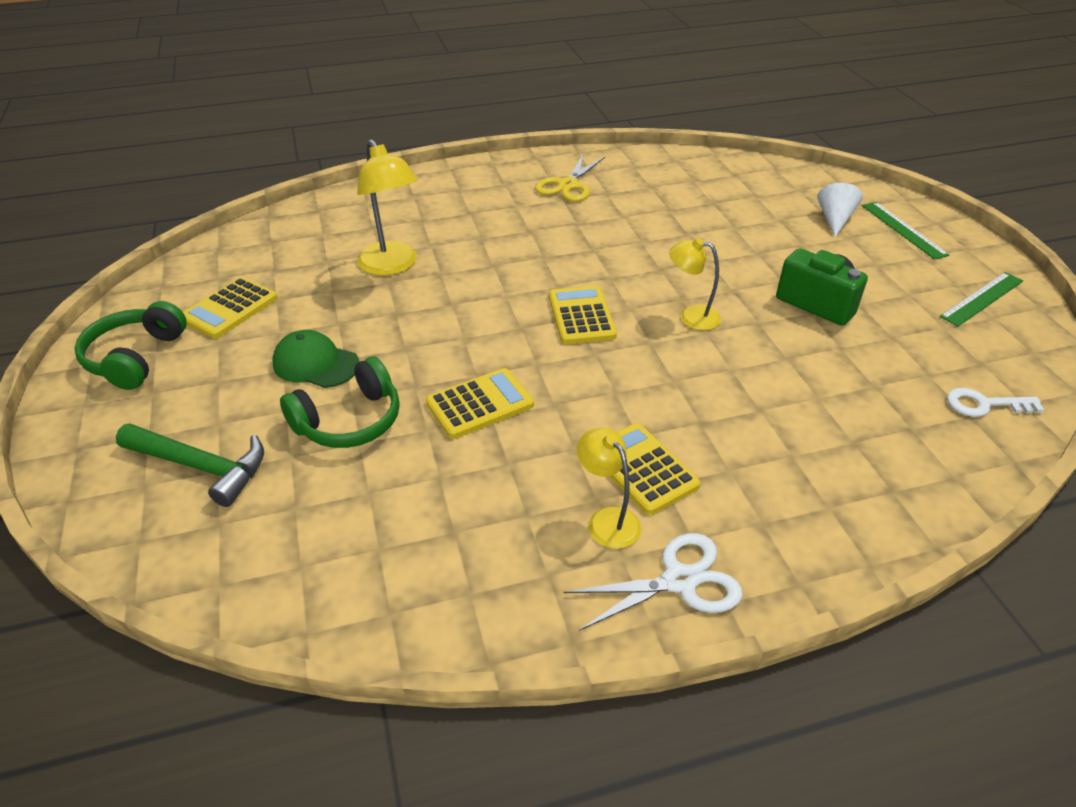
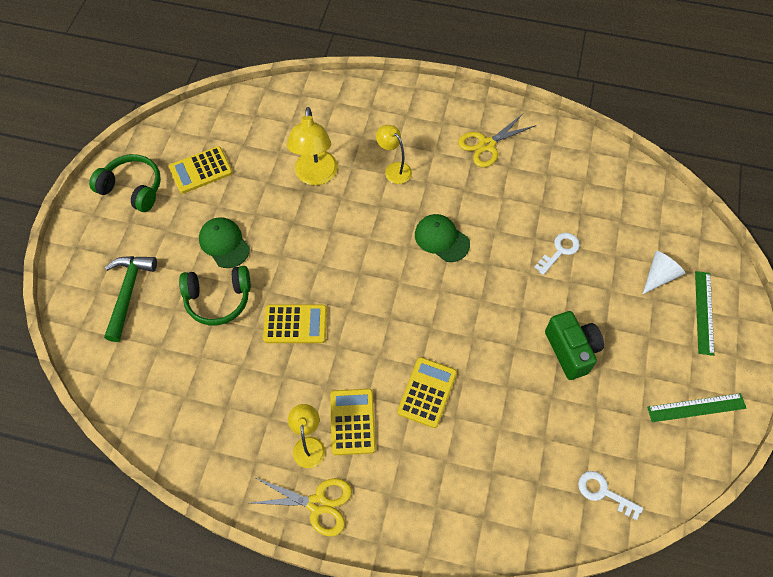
camera: 30 degrees right, 20 degrees up
green headphones [74,301,187,390] -> green headphones turned 75 degrees clockwise [89,154,161,212]
green hammer [116,423,264,507] -> green hammer turned 135 degrees counterclockwise [104,256,157,342]
yellow calculator [549,286,617,344] -> yellow calculator moved to [397,357,457,428]
white scissors [563,533,742,631] -> yellow scissors [250,478,352,536]
yellow lamp [669,238,721,330] -> yellow lamp moved to [376,125,412,184]
none -> green cap [415,214,470,262]
none -> white key [534,233,580,275]

